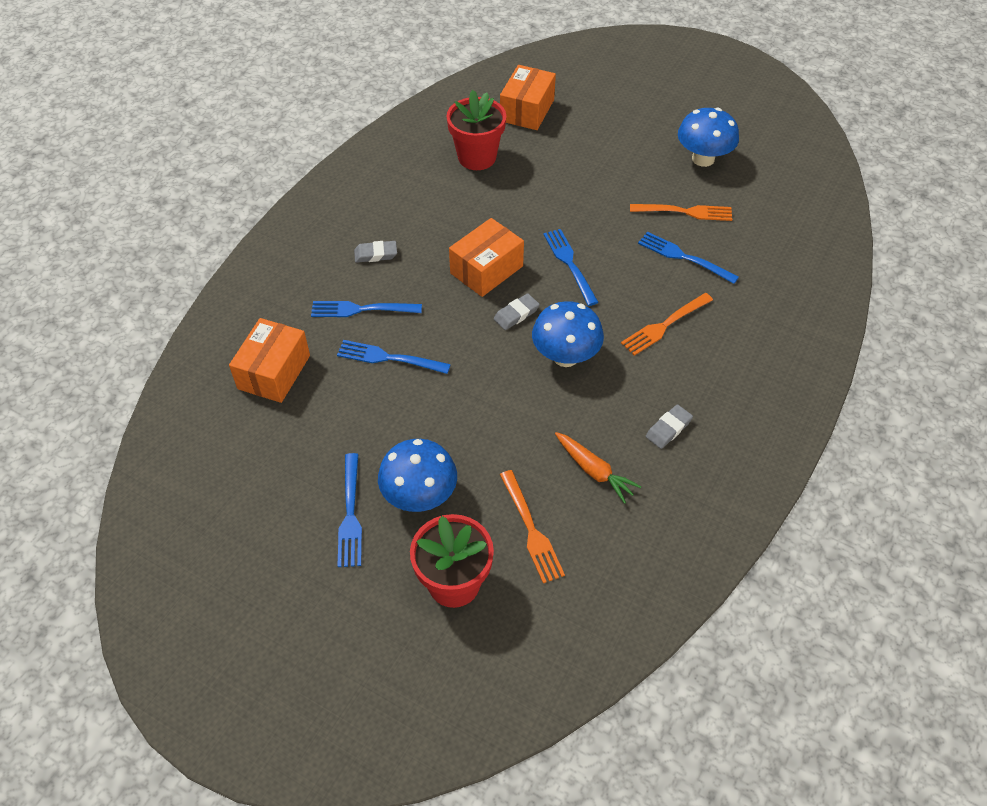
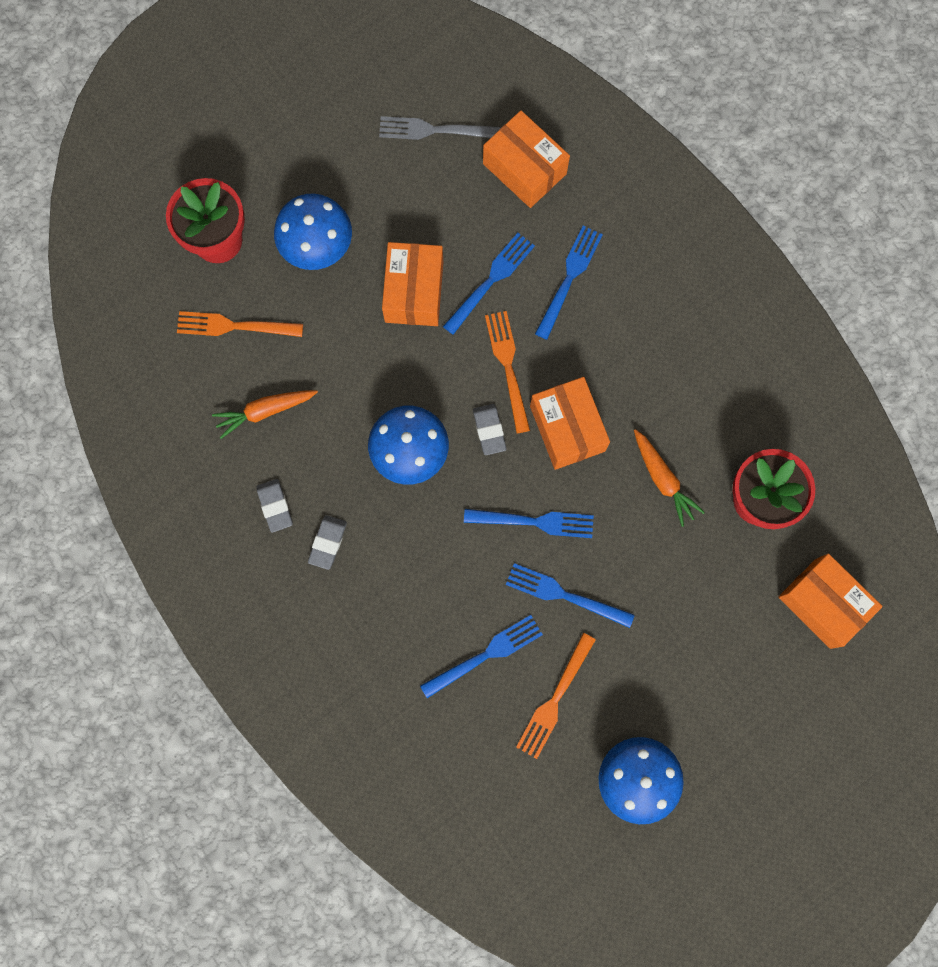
camera: 115 degrees right, 25 degrees up
blue fork [338,453,362,567] -> blue fork moved to [506,563,635,628]
grey eraser [354,241,397,263] -> grey eraser moved to [308,515,347,570]
orange fork [621,293,713,356] -> orange fork moved to [485,311,530,434]
none -> grey fork [379,116,501,140]
none -> orange box [382,242,443,326]
none -> orange carrot [634,429,705,527]

